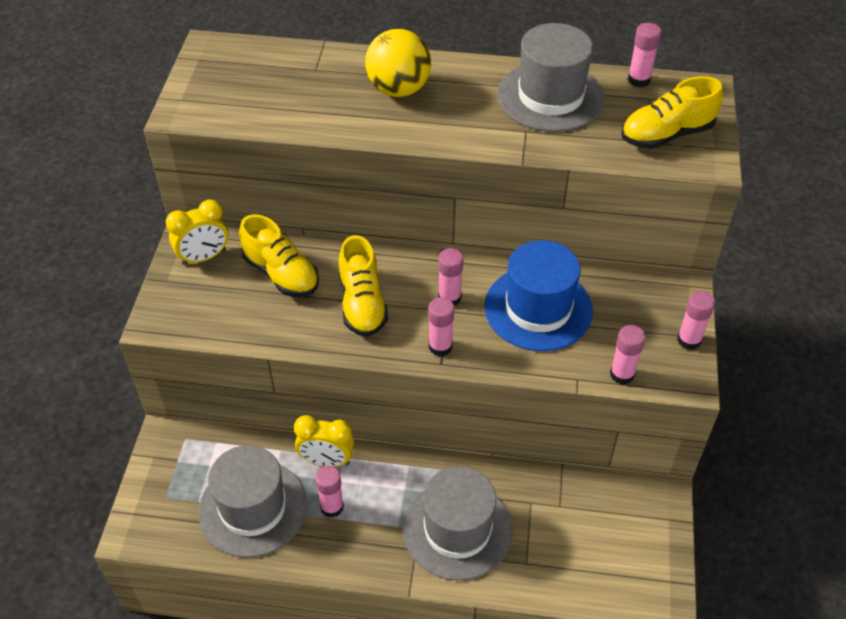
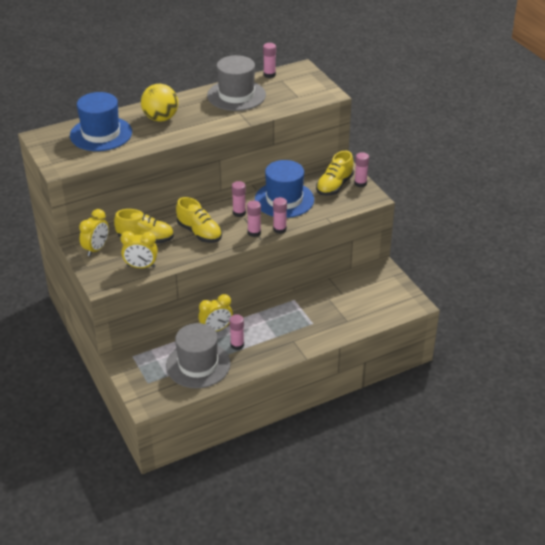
camera: 35 degrees left, 10 degrees down
grey hat [403,466,513,580] -> none
pink glue stick [610,325,646,385] -> pink glue stick moved to [273,197,287,234]
yellow shoe [621,76,723,149] -> yellow shoe moved to [316,151,354,196]
none -> blue hat [70,92,132,151]
none -> yellow clock [120,231,158,268]

